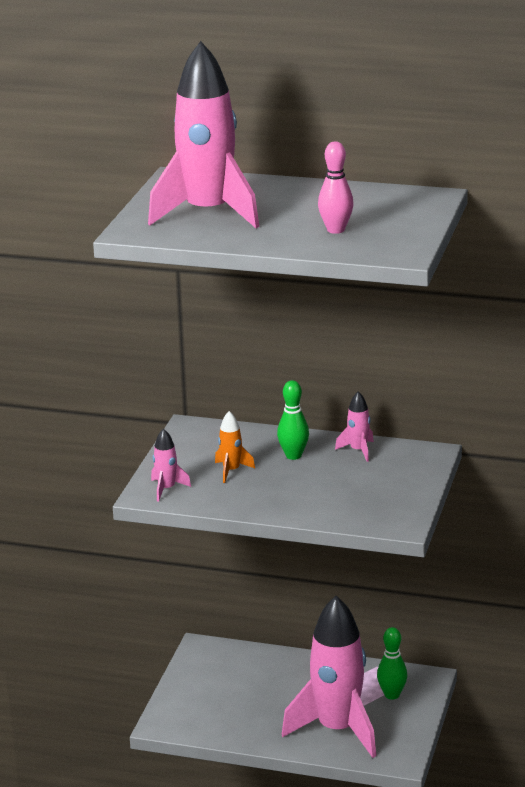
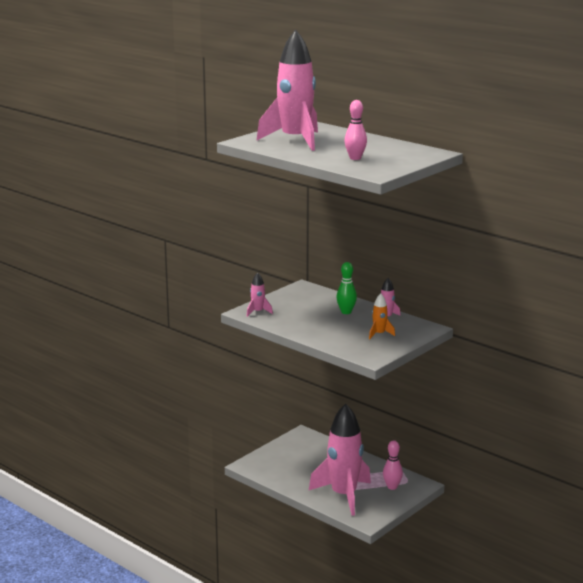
camera: 25 degrees right, 5 degrees down
orange rocket [215,411,255,483] -> orange rocket moved to [369,293,395,340]
green bowling pin [377,627,407,700] -> pink bowling pin [383,440,403,490]

